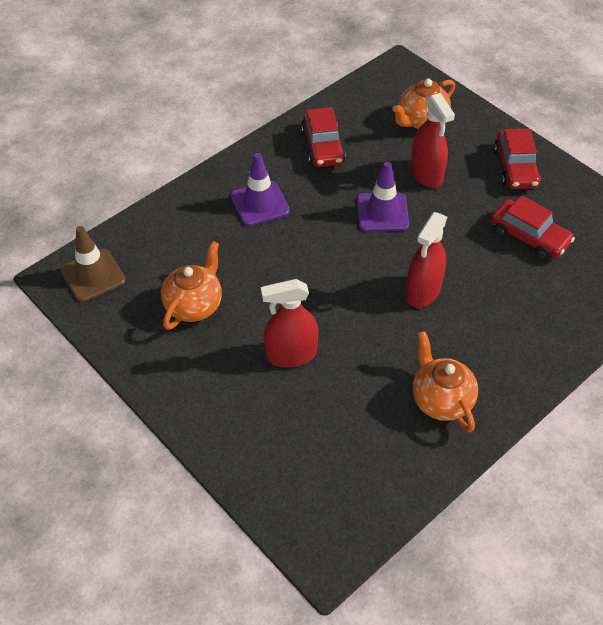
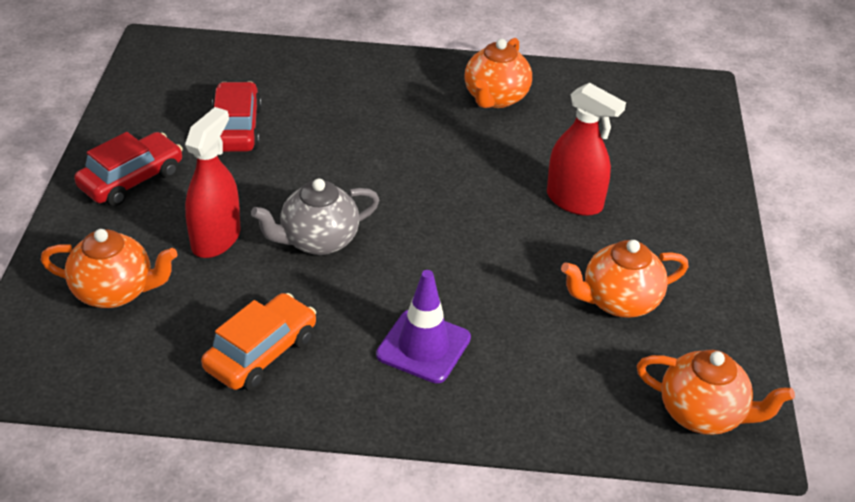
camera: 135 degrees left, 10 degrees down
brown traffic cone [61,226,126,302] -> orange teapot [637,350,795,435]
red car [301,107,346,167] -> orange car [201,293,316,391]
purple traffic cone [357,162,409,232] -> grey teapot [251,179,379,255]
red spray bottle [405,212,447,308] -> none

